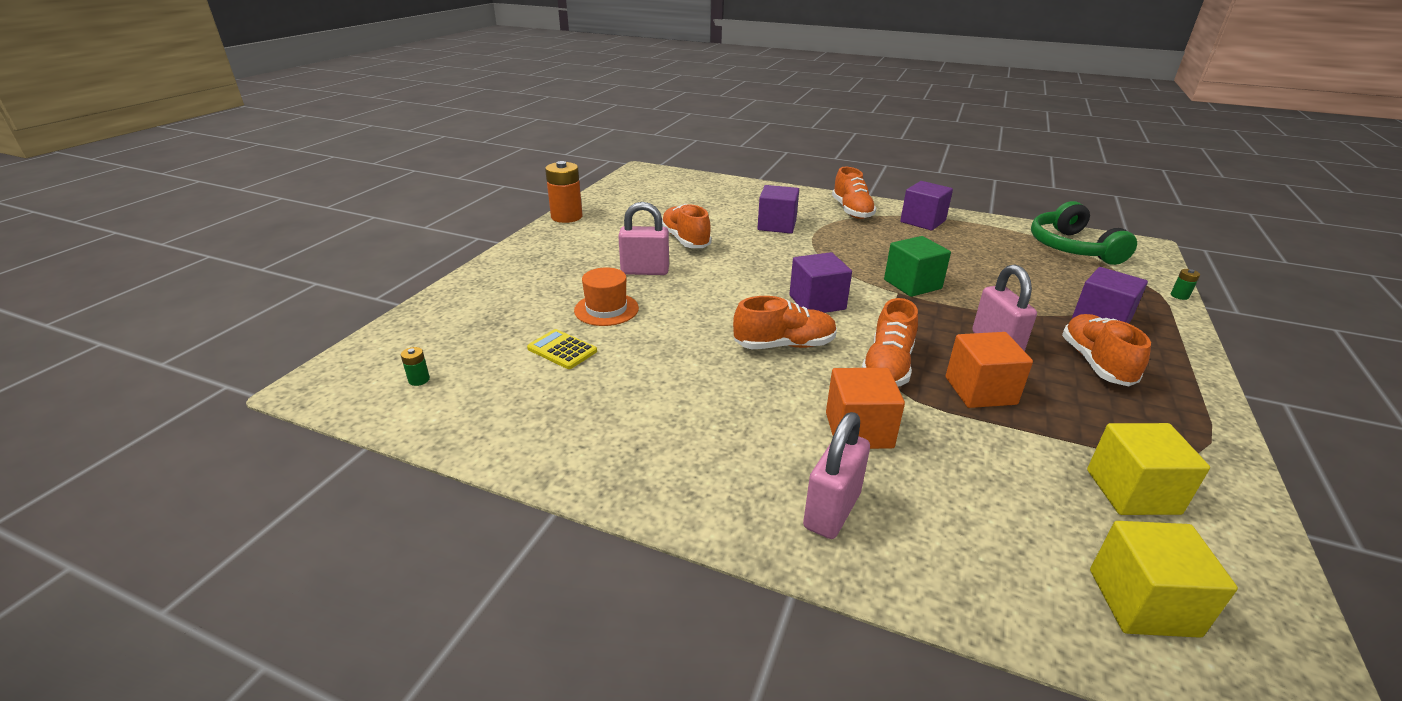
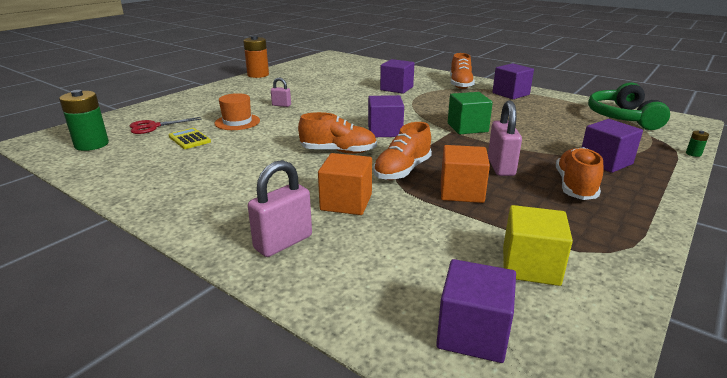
camera: 15 degrees right, 5 degrees down
green battery [401,347,430,386] -> green battery [59,90,109,151], size x2.35
pink padlock [618,202,669,275] -> pink padlock [271,78,291,107], size x0.55
orange shoe [662,204,712,248] -> none
yellow cube [1090,521,1238,638] -> purple cube [436,259,516,363]
none -> red scissors [130,117,201,134]

